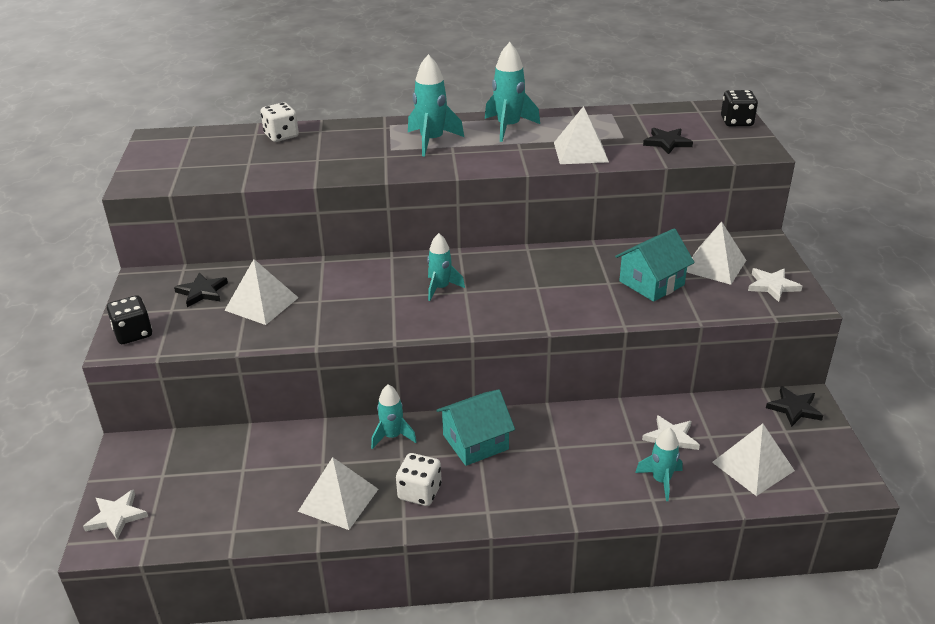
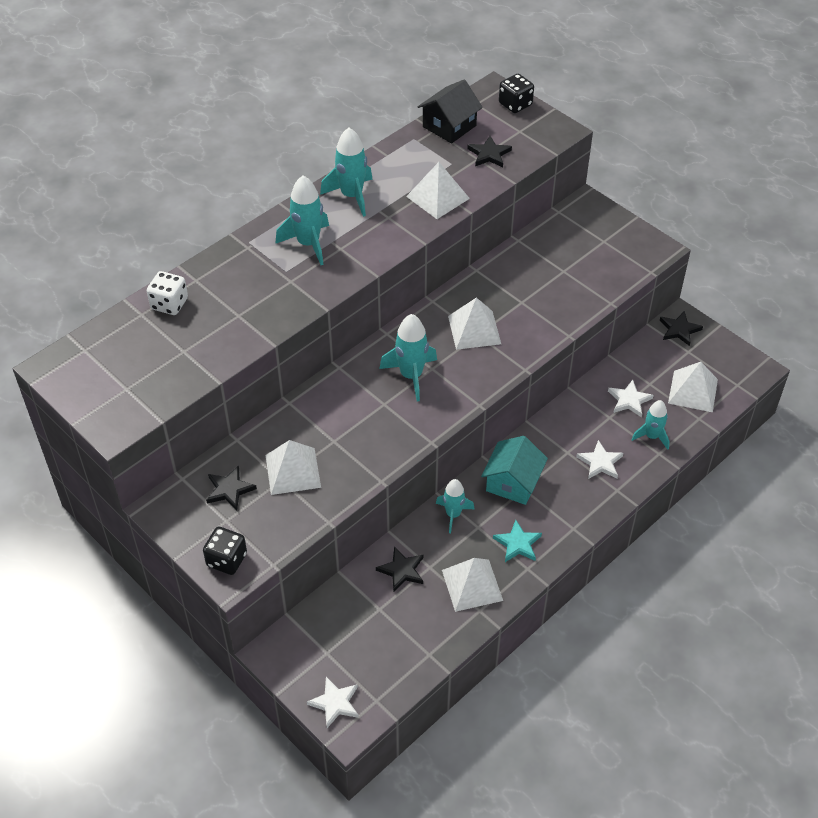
camera: 40 degrees left, 15 degrees up
white dice [396,453,442,506] -> turquoise star [493,520,542,562]
turquoise rocket [427,233,465,301] -> turquoise rocket [379,314,437,401], size x1.52
turquoise house [615,228,695,302] -> none
white pyramid [687,221,746,285] -> white pyramid moved to [448,297,501,350]
white star [748,268,802,302] -> white star moved to [576,440,623,479]
none -> black star [376,546,423,591]
none -> black house [418,79,483,143]

